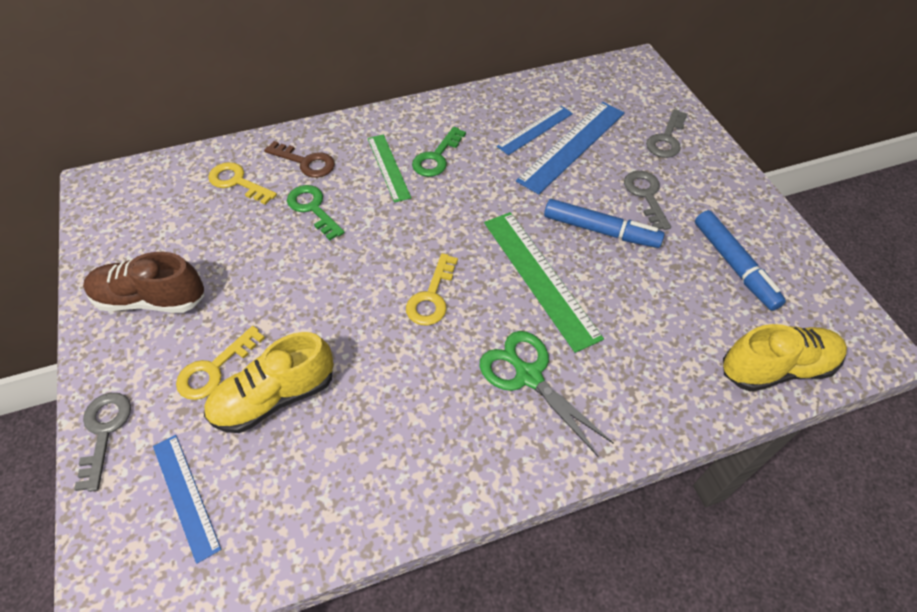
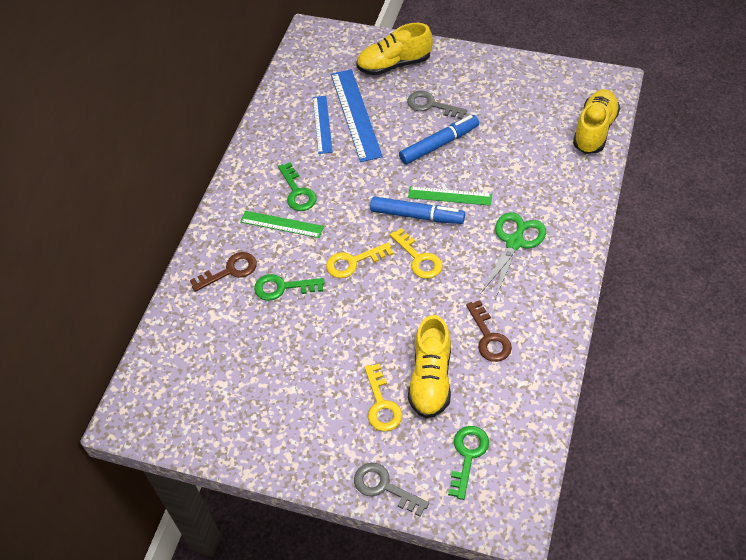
camera: 50 degrees left, 0 degrees up
brown shoe [83,252,205,313] -> none
blue ruler [153,435,221,564] -> green key [448,426,489,500]
yellow key [208,162,277,205] -> yellow key moved to [326,242,393,278]
green scissors [480,331,614,456] -> green scissors turned 120 degrees clockwise [480,212,546,299]
green ruler [484,212,604,353] -> green ruler [408,186,492,206], size x0.62
grey key [646,109,688,158] -> yellow shoe [356,23,433,75]
blue marker [695,210,786,311] -> blue marker moved to [370,196,465,224]
none -> brown key [466,300,512,362]

